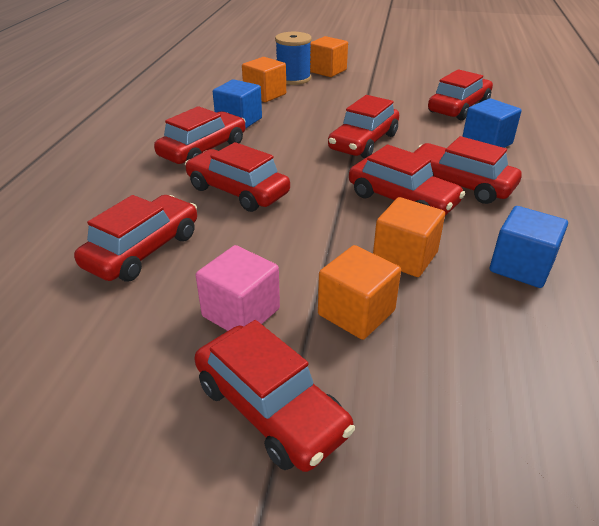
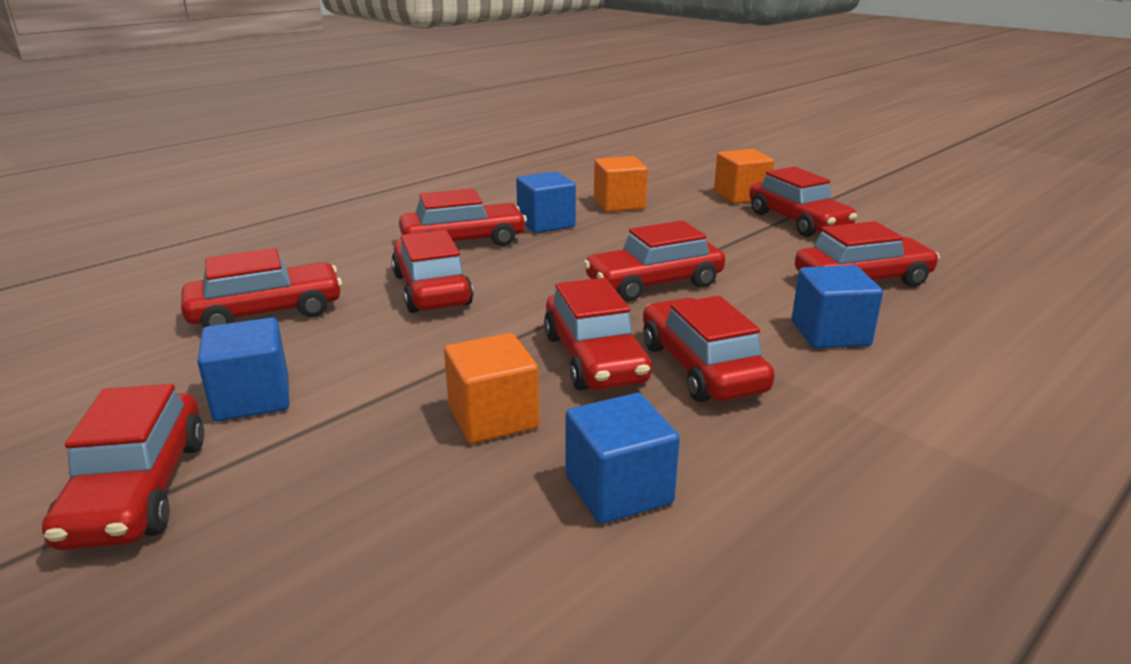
camera: 35 degrees right, 10 degrees down
pink cube [196,245,280,331] -> blue cube [197,318,289,421]
blue spool [275,32,312,85] -> none
orange cube [318,245,401,340] -> none
none -> red car [749,167,857,237]

